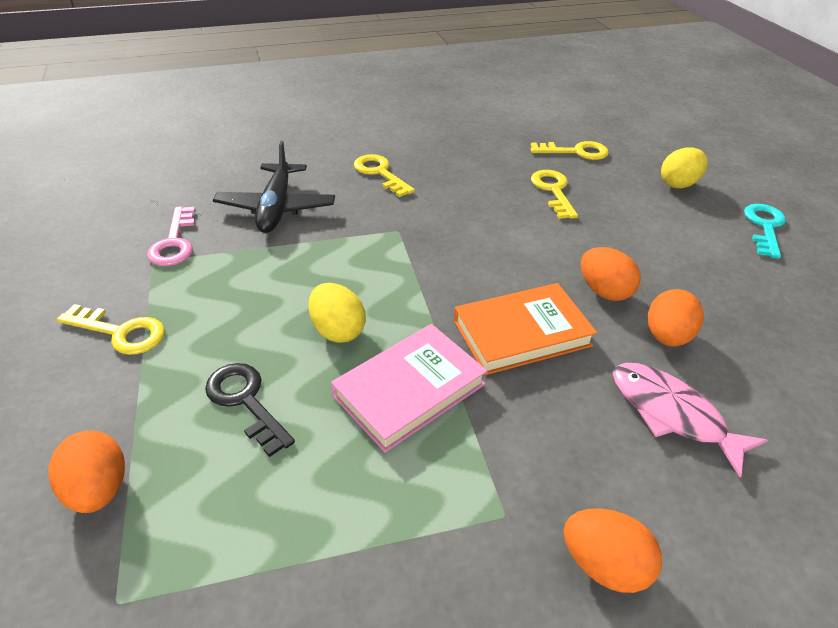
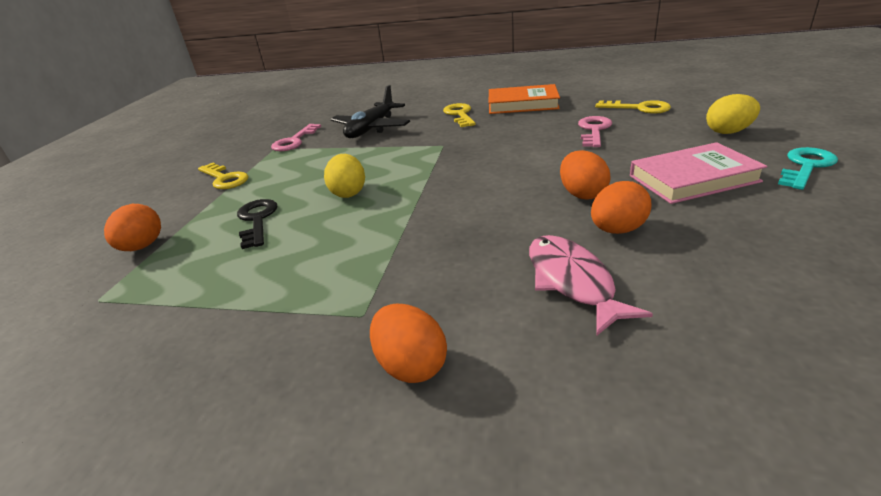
camera: 30 degrees right, 10 degrees down
pink book [331,324,487,453] -> pink book moved to [630,142,767,204]
orange book [454,283,597,375] -> orange book moved to [489,84,560,114]
yellow key [531,170,578,219] -> pink key [578,116,612,147]

